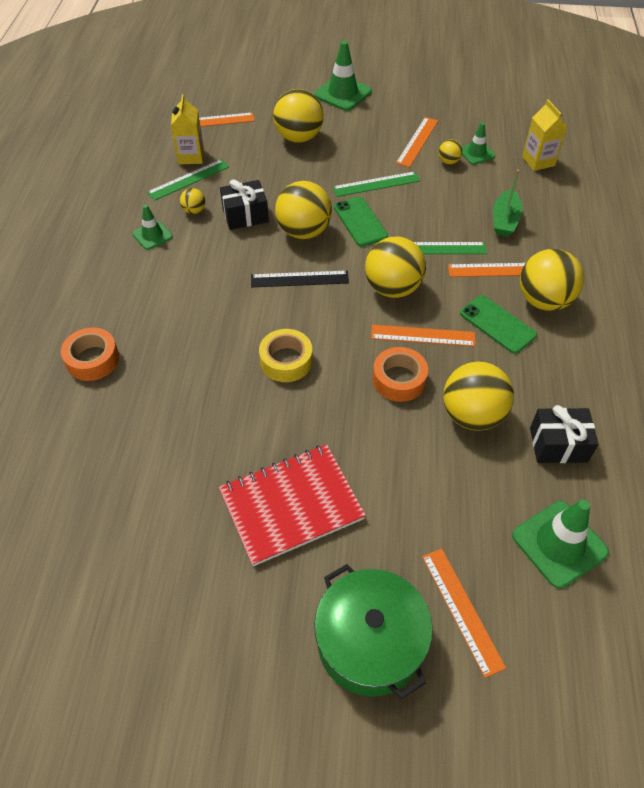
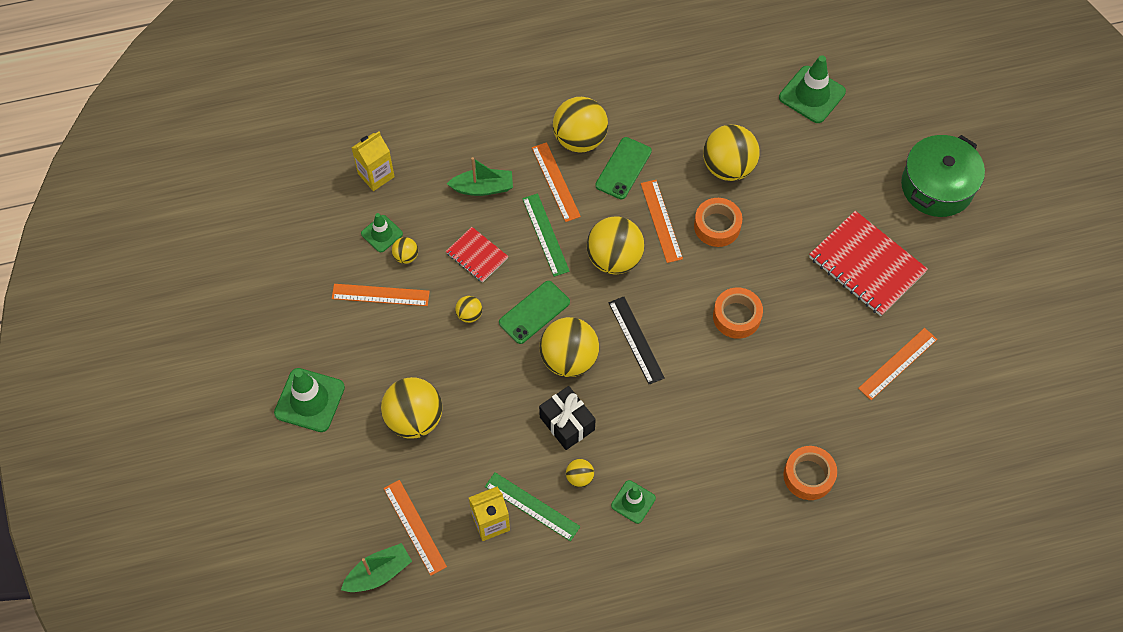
camera: 110 degrees left, 10 degrees up
yellow tape [259,329,313,382] -> orange tape [713,287,763,339]
green ruler [333,171,420,197] -> yellow ball [455,296,482,323]
orange ruler [422,548,506,678] -> orange ruler moved to [858,328,937,400]
black gift [530,405,599,463] -> none
none -> green boat [341,543,412,592]
none -> red notebook [446,227,509,283]

